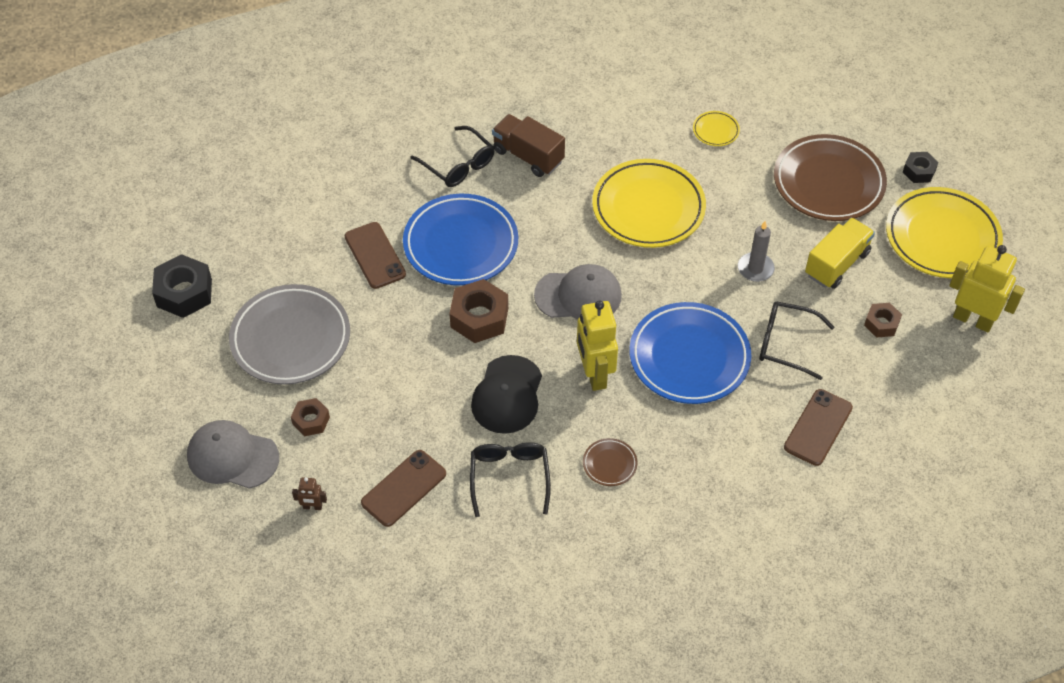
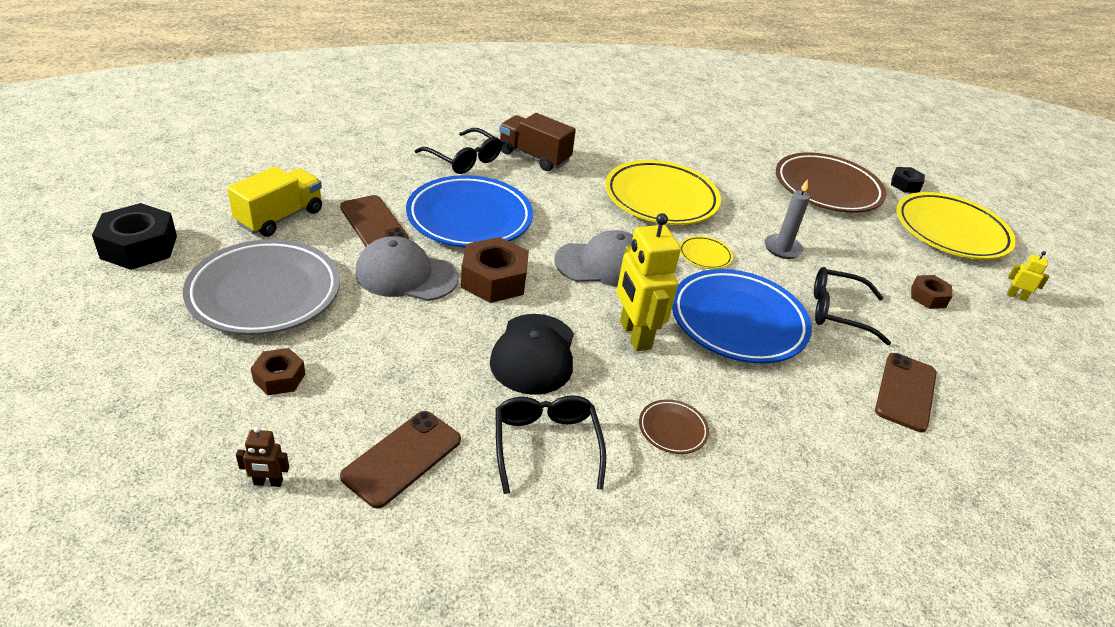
camera: 10 degrees left, 15 degrees down
grey cap [187,420,279,489] -> grey cap moved to [355,236,459,301]
yellow plate [693,111,740,146] -> yellow plate moved to [680,236,733,269]
yellow truck [805,218,875,289] -> yellow truck moved to [227,166,322,237]
yellow robot [949,245,1025,332] -> yellow robot [1007,251,1049,301], size x0.45

